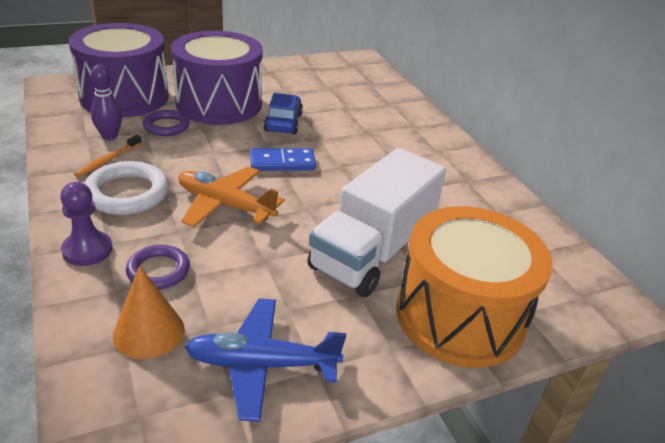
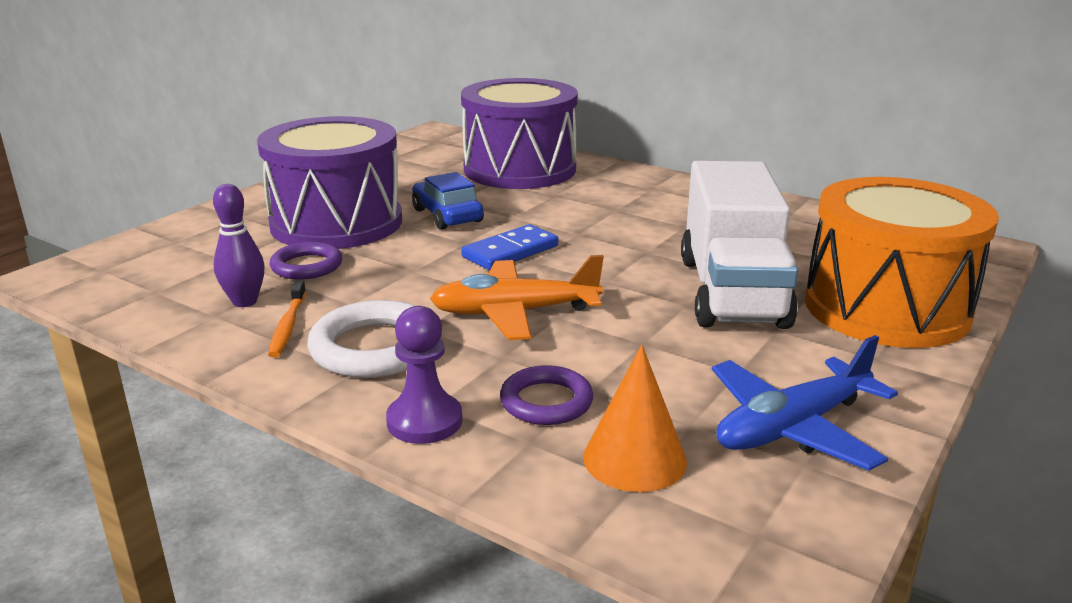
camera: 30 degrees left, 10 degrees down
purple drum [69,23,169,117] -> purple drum moved to [461,78,578,189]

